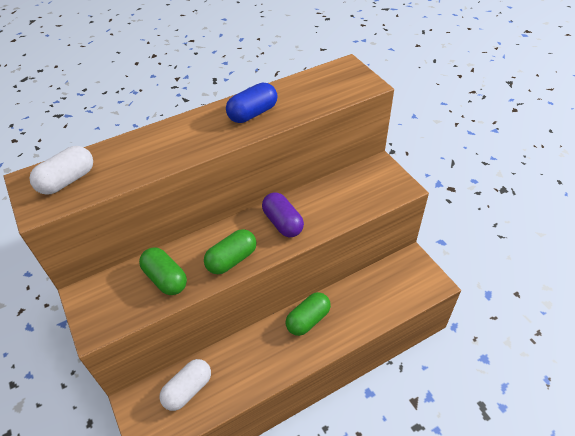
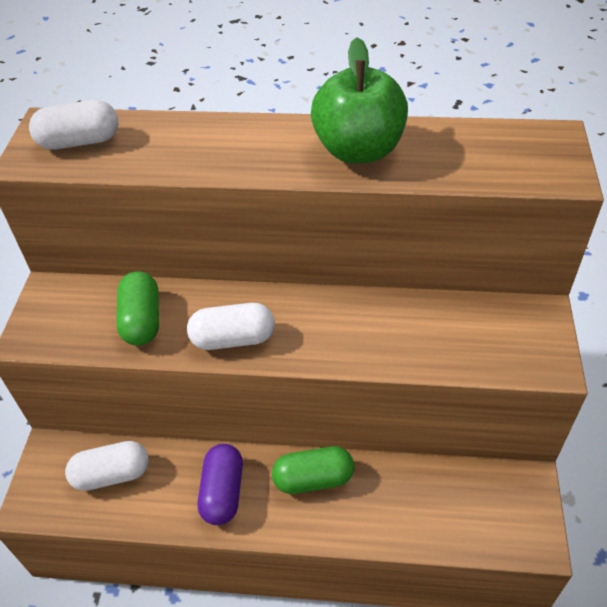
camera: 35 degrees right, 0 degrees up
green capsule [204,229,256,274] -> white capsule [187,303,275,350]
blue capsule [226,83,277,123] -> green apple [311,38,408,164]
purple capsule [262,192,304,237] -> purple capsule moved to [198,444,243,525]

